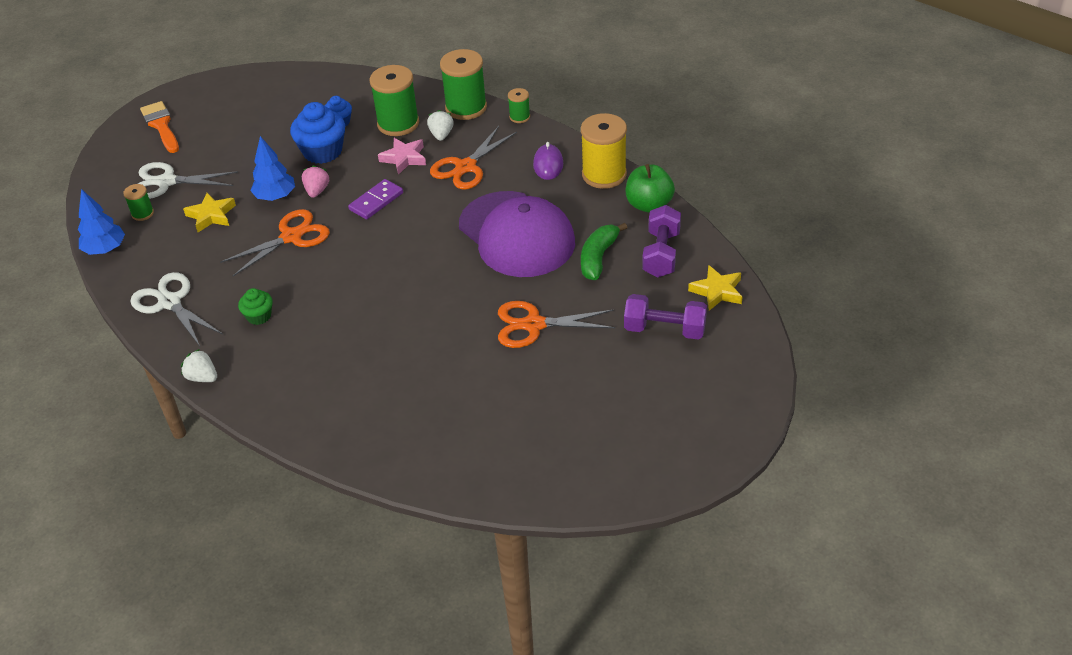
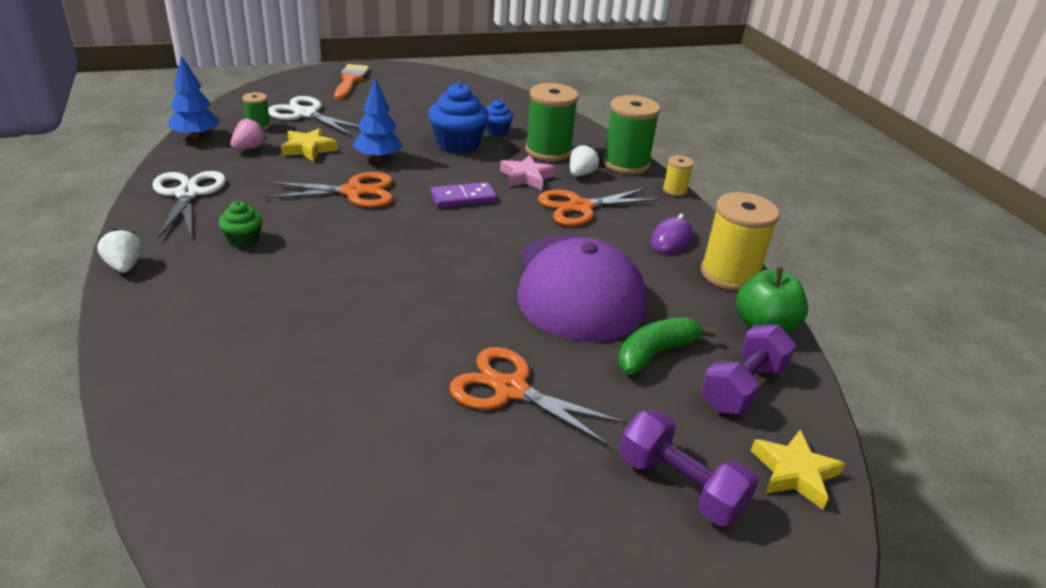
camera: 25 degrees right, 10 degrees down
pink strawberry [302,165,329,198] -> pink strawberry moved to [231,118,267,150]
green spool [508,88,530,123] -> yellow spool [663,155,694,196]

